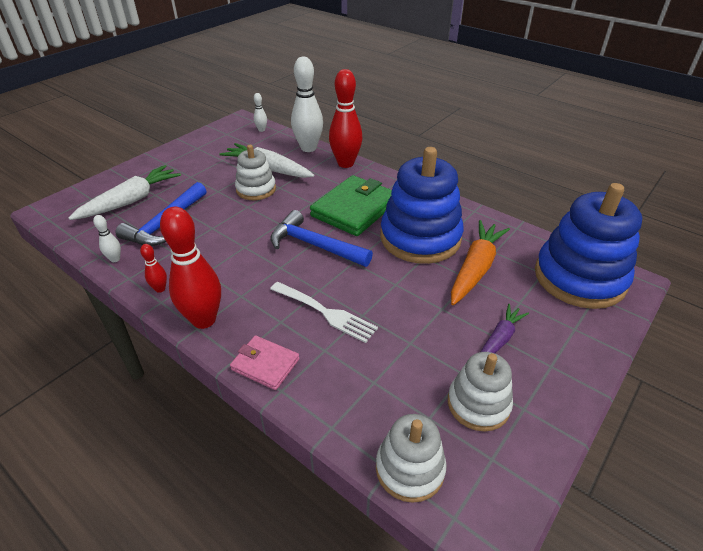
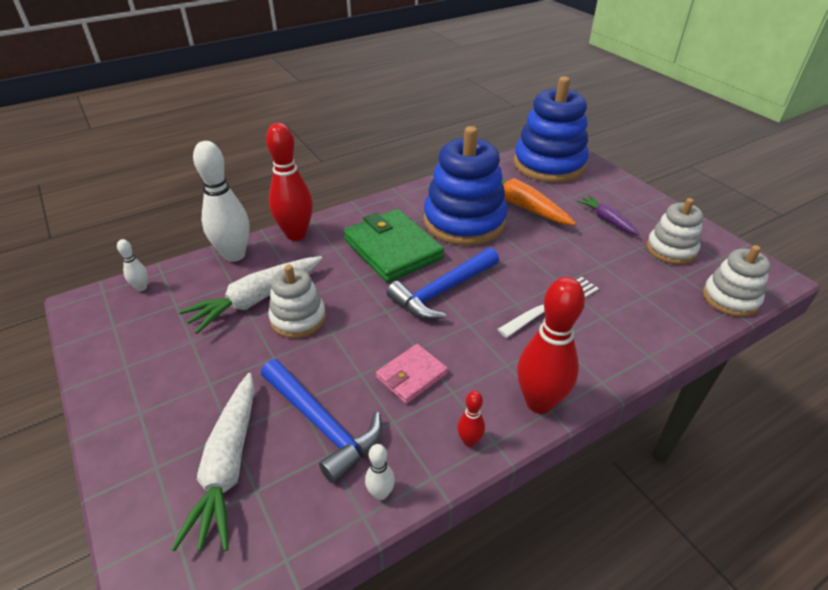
camera: 70 degrees left, 0 degrees up
white carrot [68,165,181,220] -> white carrot turned 150 degrees counterclockwise [171,373,255,551]
pink wallet [230,335,300,390] -> pink wallet moved to [376,344,448,404]

